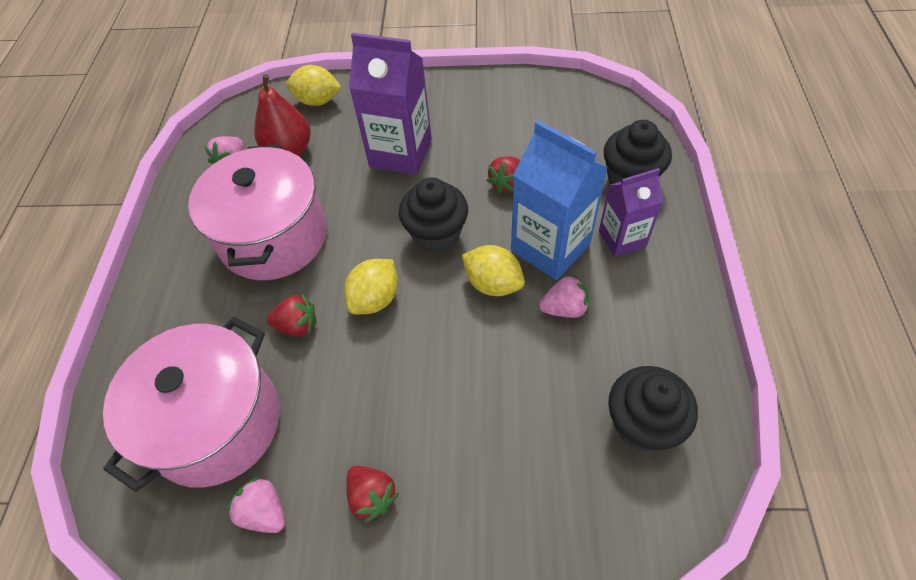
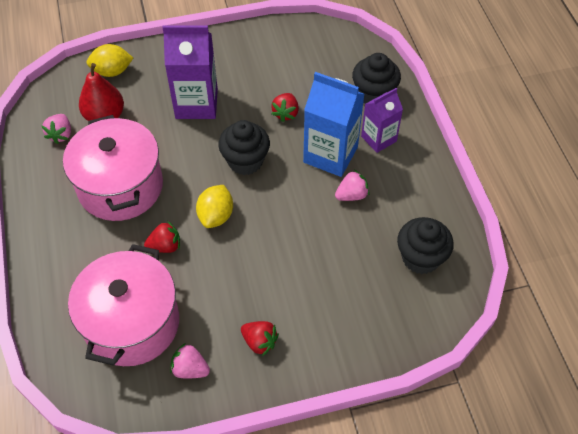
camera: 20 degrees left, 0 degrees up
yellow lemon [462,245,525,296] -> none

